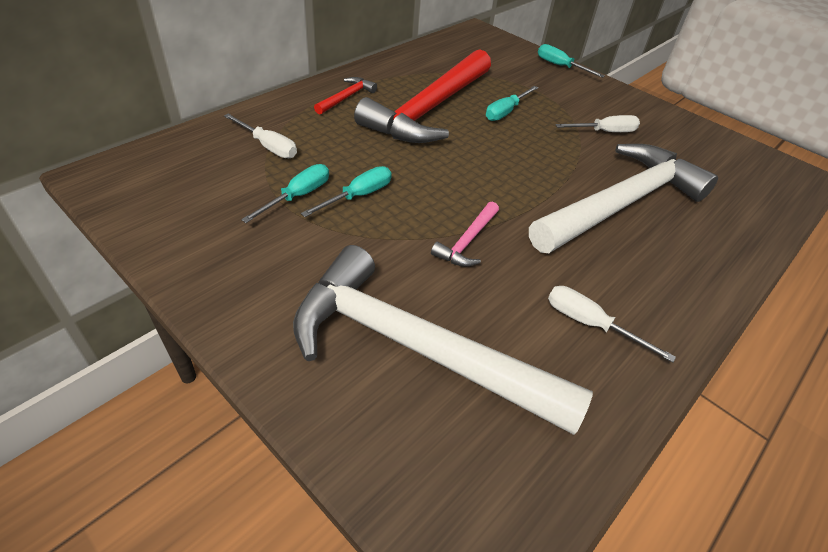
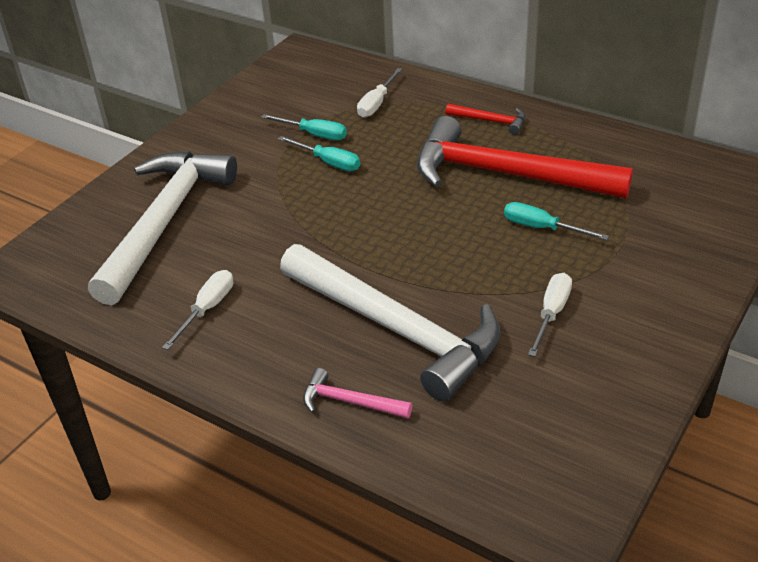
camera: 85 degrees right, 5 degrees down
pink hammer [431,202,499,267] -> pink hammer moved to [303,368,412,419]
turquoise screwdriver [538,44,604,78] -> none
white screwdriver [555,115,640,132] -> white screwdriver turned 135 degrees counterclockwise [528,273,572,357]

